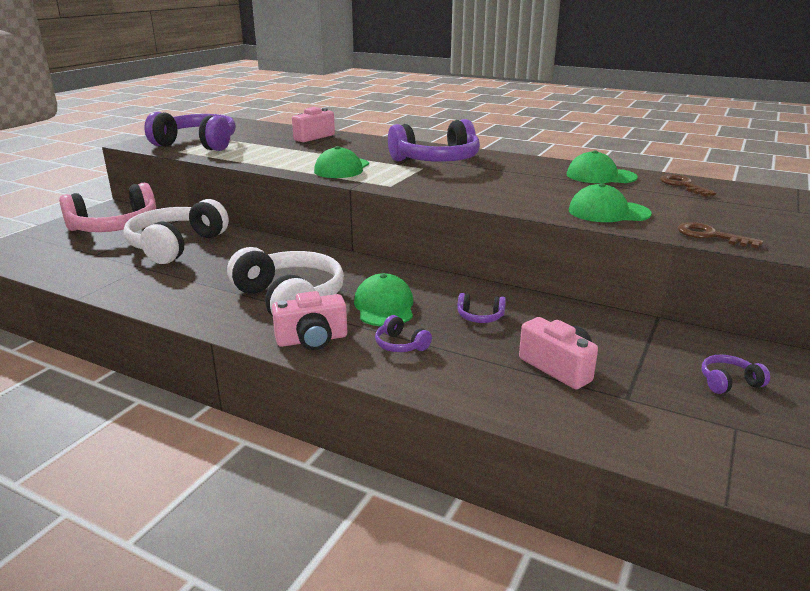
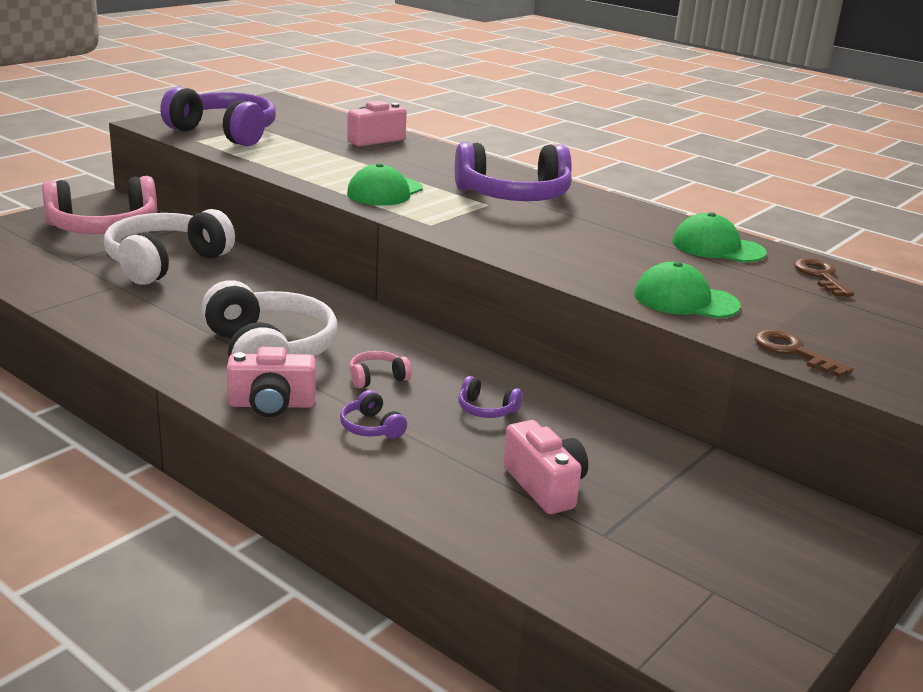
camera: 10 degrees right, 0 degrees up
green cap [354,273,413,326] -> pink headphones [349,351,412,388]
purple headphones [702,355,770,394] -> none

